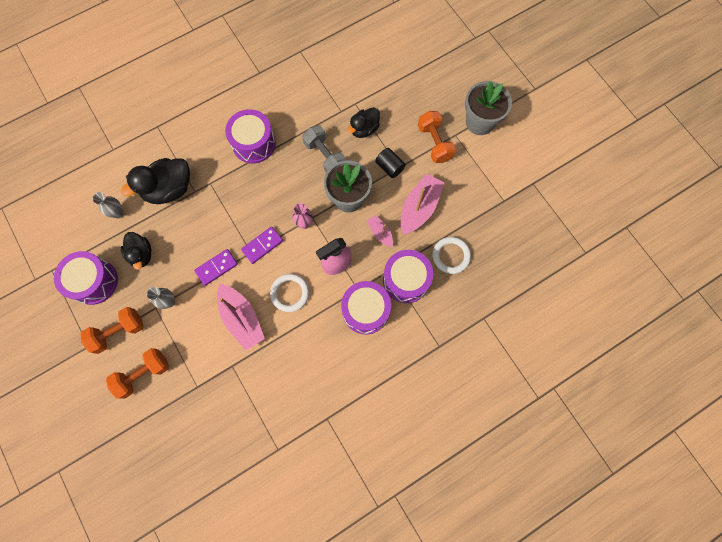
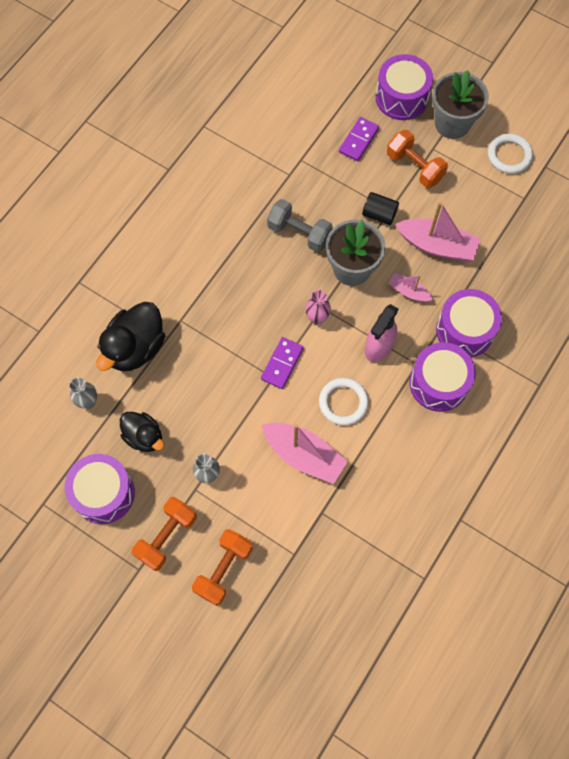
camera: 25 degrees left, 5 degrees down
purple domino [194,249,238,286] -> purple domino moved to [339,117,379,161]
purple drum [225,109,276,164] -> purple drum moved to [376,54,433,120]
black duck [347,107,380,138] -> none
pink boat [401,174,444,235] -> pink boat turned 105 degrees clockwise [395,201,481,261]
white ring [432,237,471,274] -> white ring moved to [488,134,533,174]

